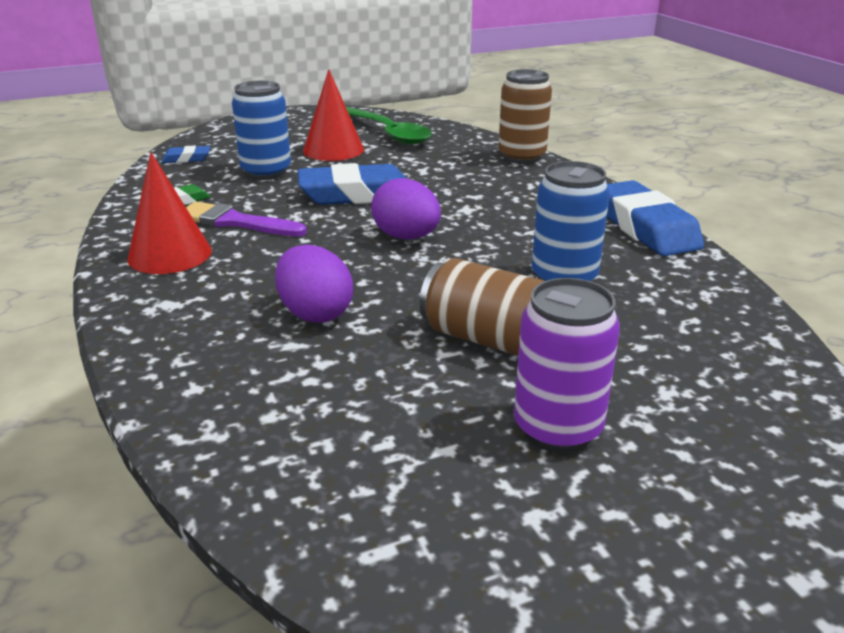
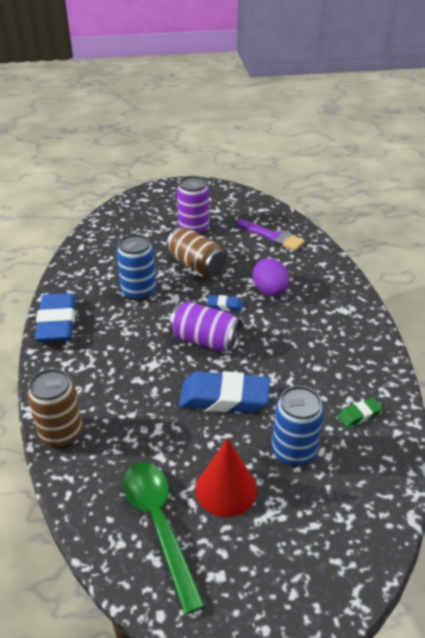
camera: 165 degrees left, 10 degrees up
red cone [127,152,212,274] -> none
blue eraser [161,146,210,163] -> blue eraser moved to [207,295,243,312]
purple brush [186,201,307,237] -> purple brush moved to [237,219,305,251]
purple egg [371,178,441,240] -> purple can [169,302,243,351]

